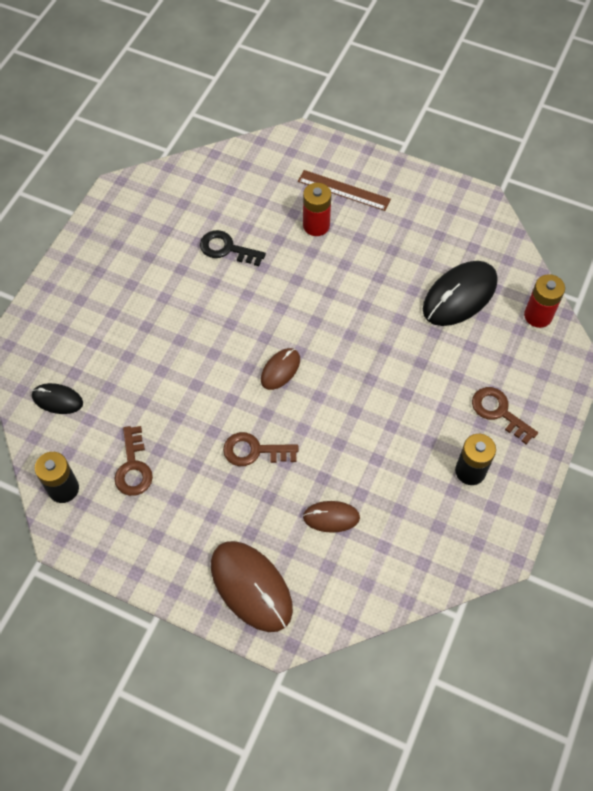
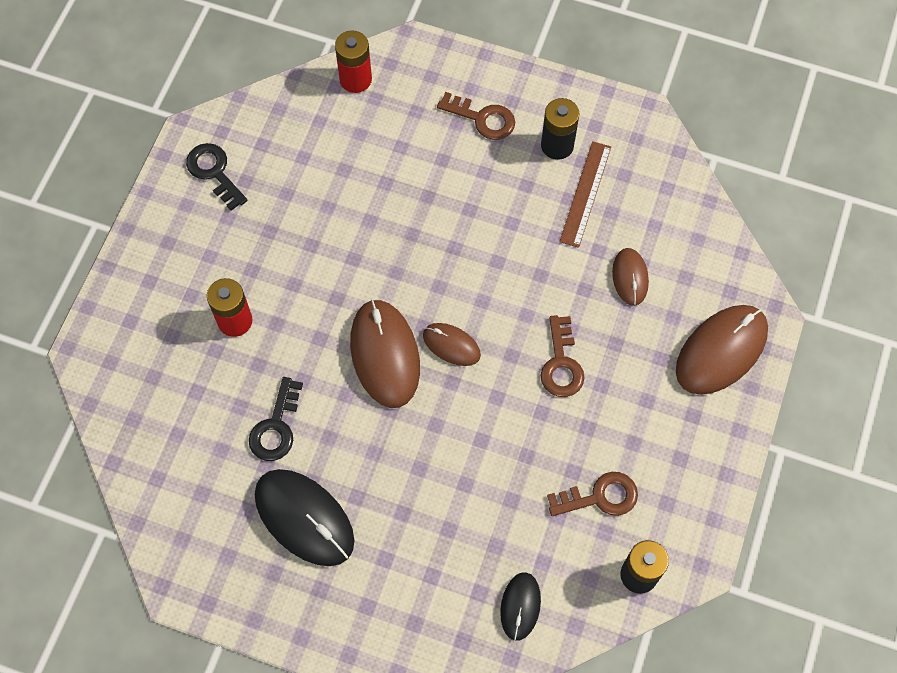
camera: 95 degrees left, 5 degrees up
brown ruler [298,170,391,211] -> brown ruler moved to [559,141,611,248]
black mouse [423,261,497,326] -> black mouse moved to [255,469,355,566]
brown key [472,387,538,444] -> brown key turned 105 degrees counterclockwise [437,92,515,140]
none -> black key [186,143,248,211]
none -> brown mouse [350,300,420,408]

